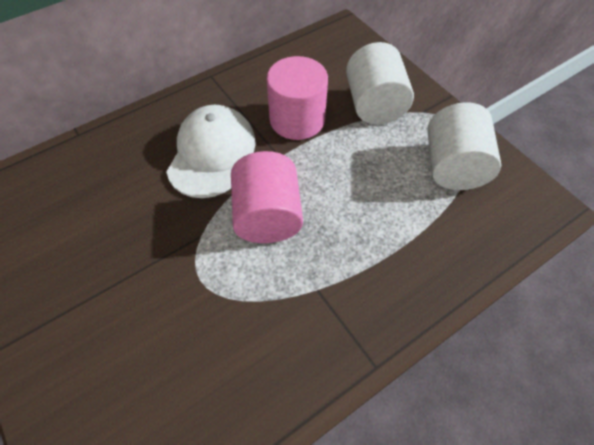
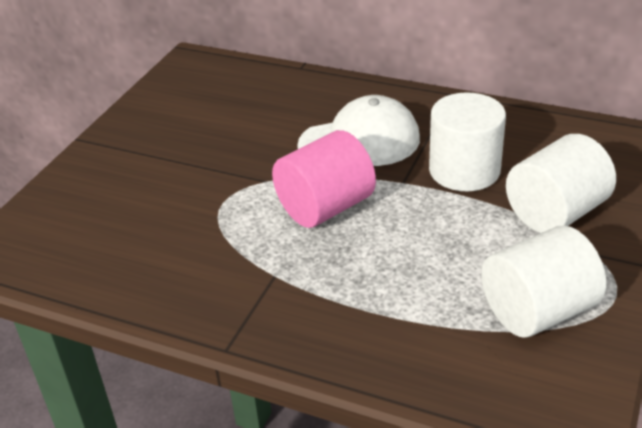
camera: 60 degrees right, 20 degrees down
pink cylinder [267,56,328,140] -> white cylinder [429,92,506,192]

